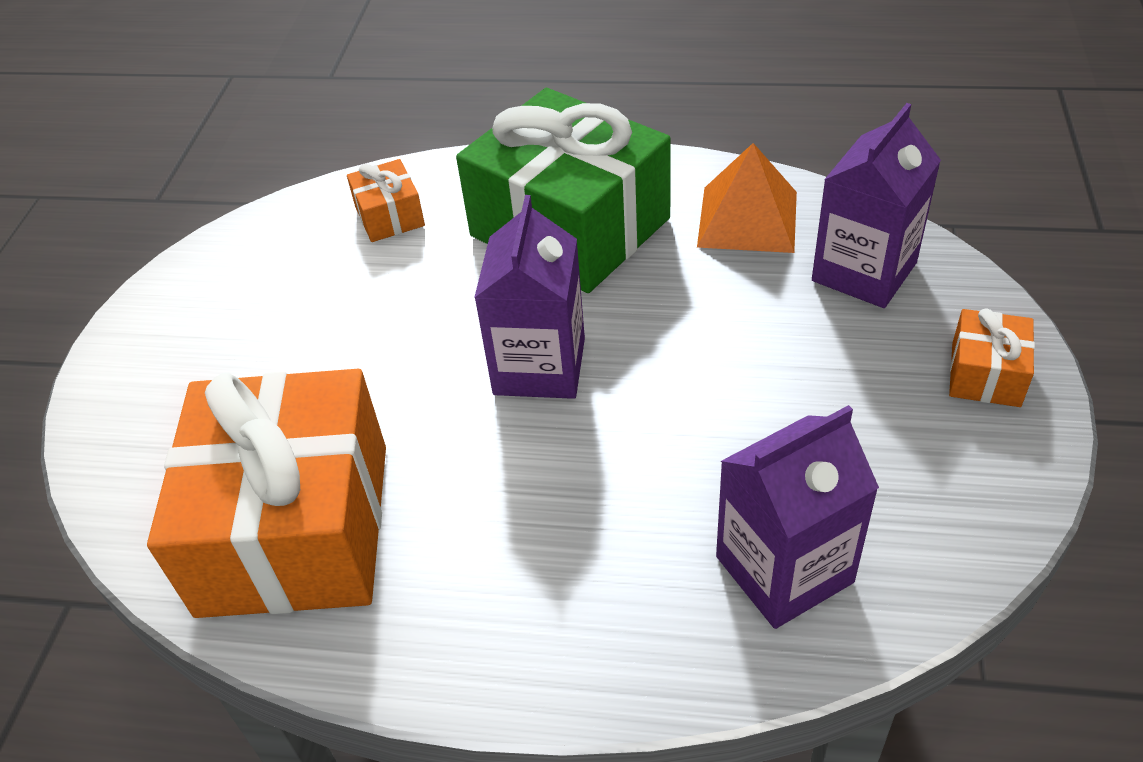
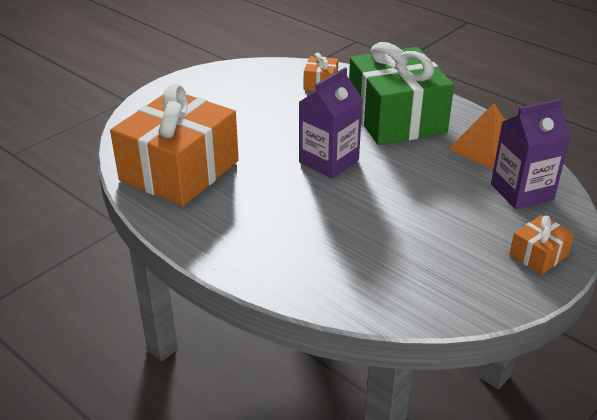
camera: 30 degrees right, 10 degrees down
purple carton [716,405,879,629] -> none

